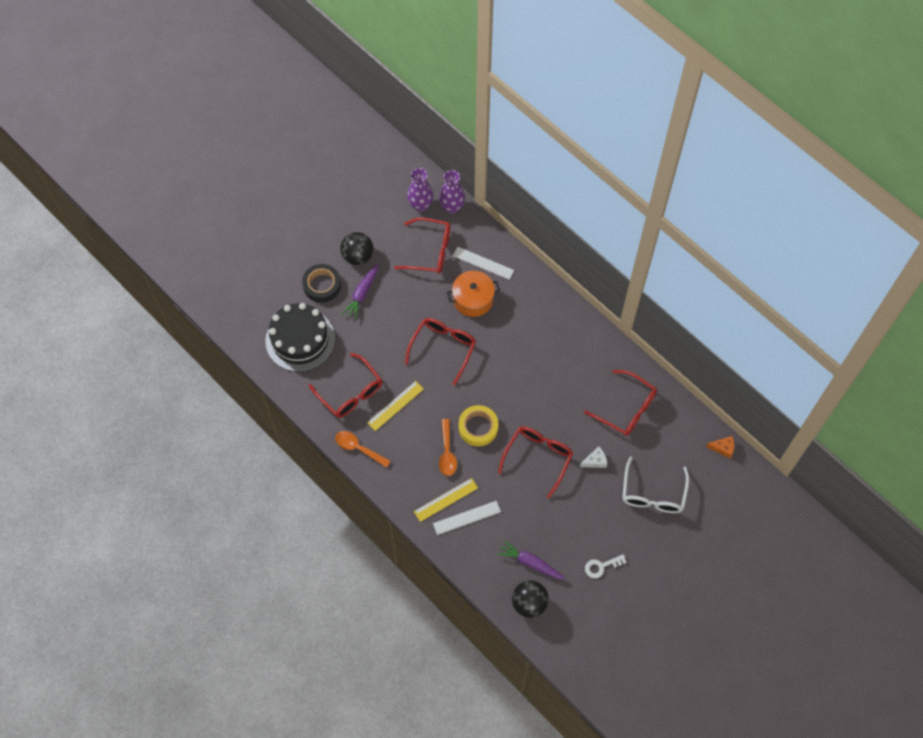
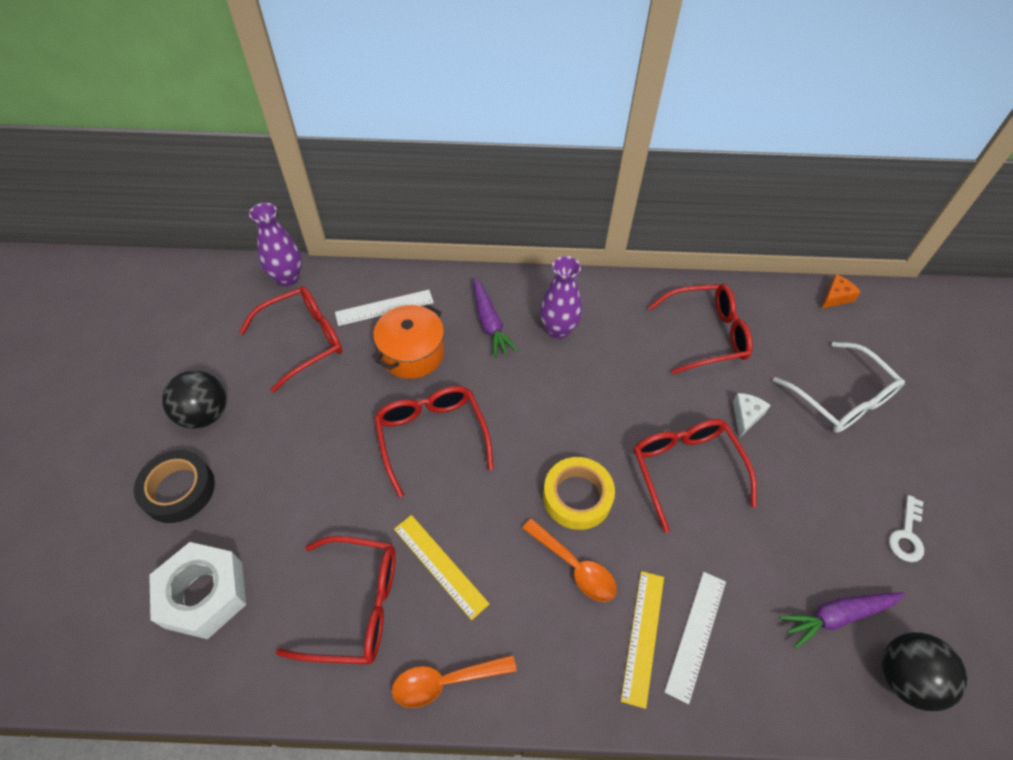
camera: 45 degrees left, 10 degrees down
black cake [265,303,335,372] -> white nut [149,542,246,639]
purple carrot [342,263,378,319] -> purple carrot moved to [473,278,518,358]
yellow ruler [367,381,424,431] -> yellow ruler turned 45 degrees counterclockwise [394,515,489,620]
purple vase [407,168,433,212] -> purple vase moved to [540,256,582,339]

